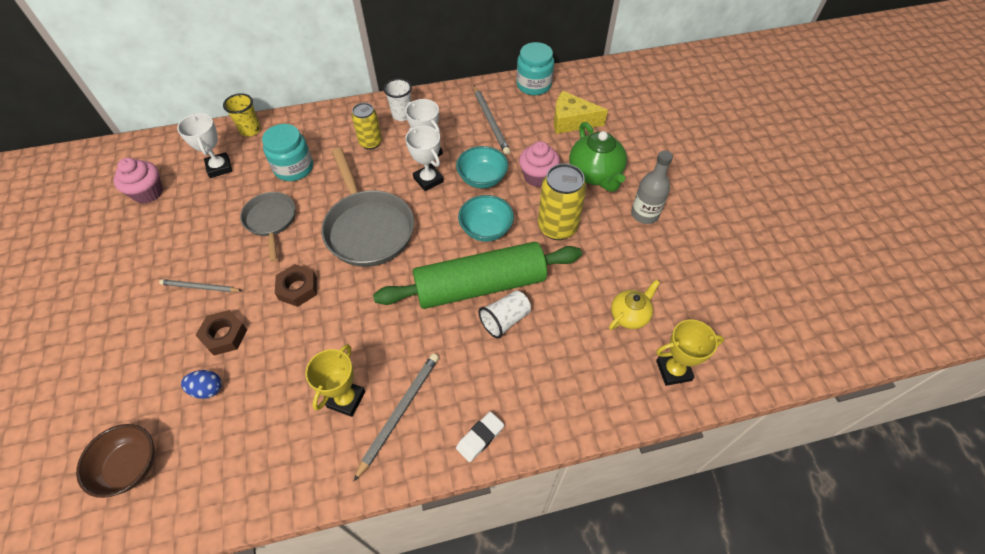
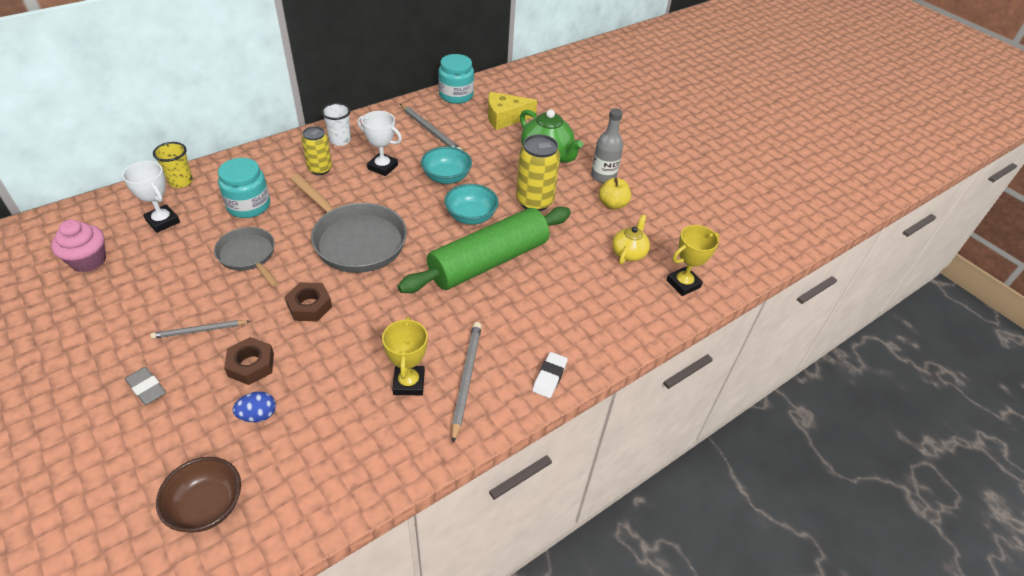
camera: 25 degrees left, 10 degrees down
white trophy [405,126,444,191] -> none
white cup [479,290,531,339] -> none
pink cupcake [519,141,560,187] -> none
none -> grey eraser [125,367,166,405]
none -> yellow apple [599,178,631,210]

